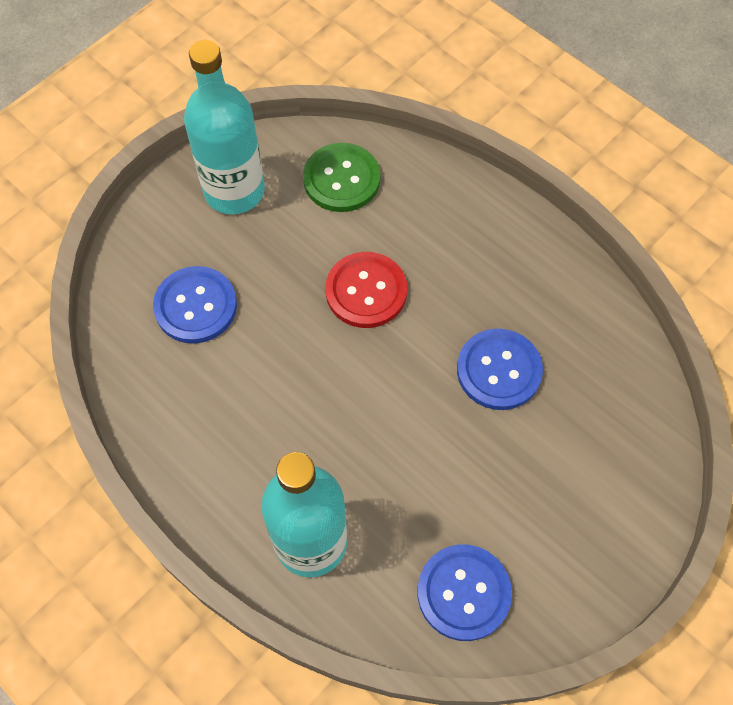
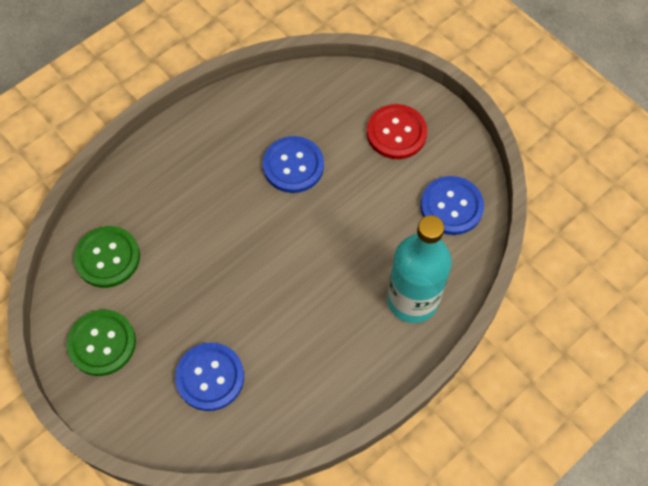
camera: 85 degrees left, 0 degrees up
turquoise bottle [184,40,265,214] -> green button [67,310,136,376]
red button [325,252,407,328] -> red button moved to [367,104,427,159]

